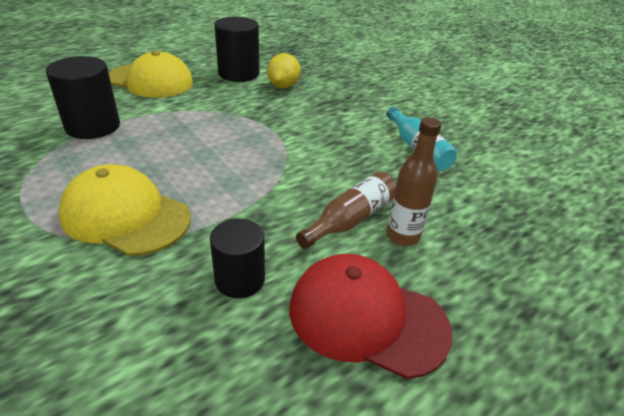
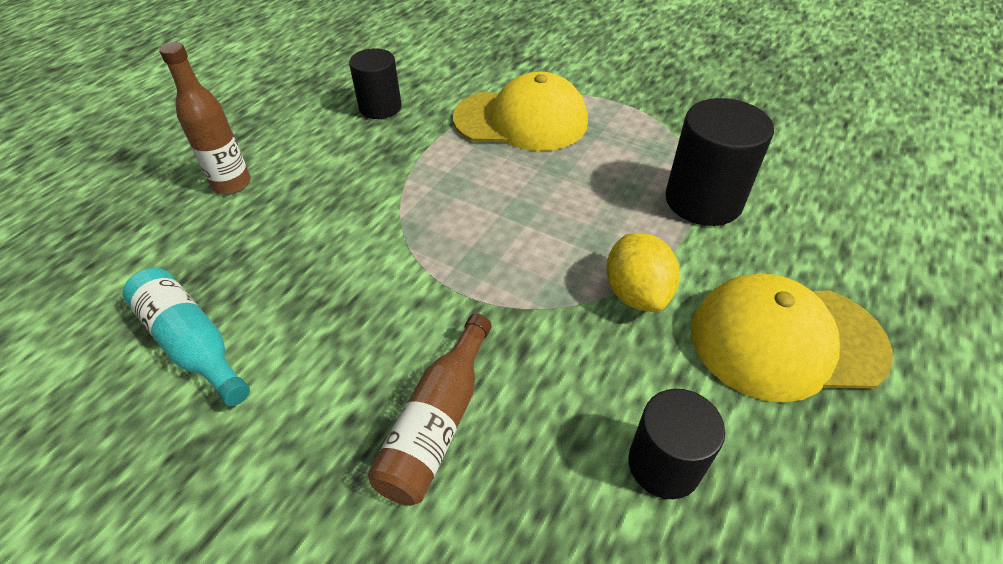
camera: 160 degrees right, 10 degrees up
black cylinder [214,17,259,82] -> black cylinder [628,389,725,499], size x0.66
yellow lemon [267,53,301,88] -> yellow lemon moved to [606,233,680,312]
red cap [289,254,452,379] -> none
brown bottle [296,171,396,249] -> brown bottle moved to [368,314,491,506]

